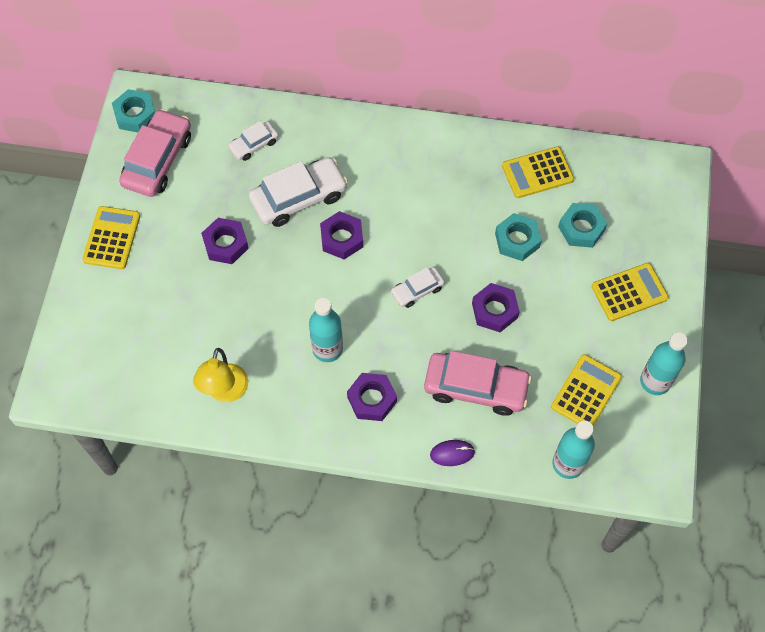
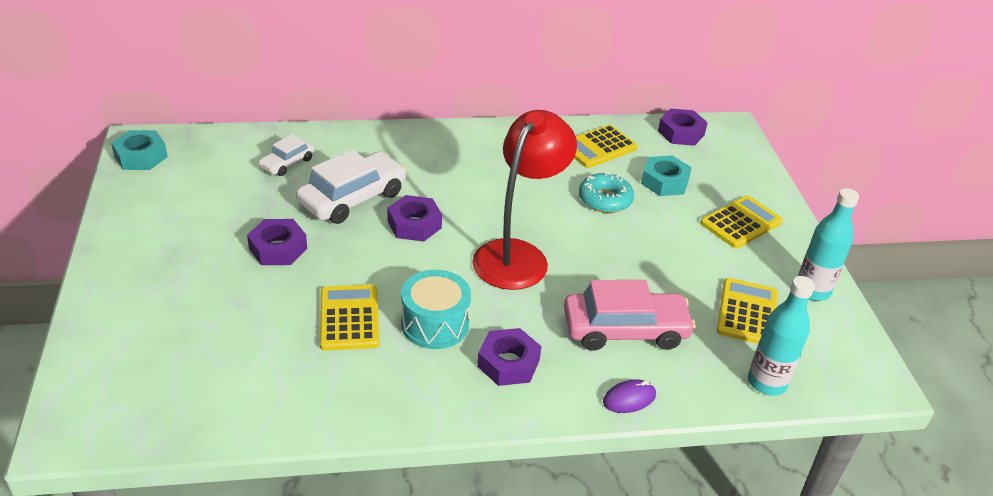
camera: 20 degrees left, 25 degrees down
yellow calculator [82,206,140,269] -> yellow calculator moved to [320,285,379,351]
pink car [119,109,191,197] -> none
yellow lamp [193,348,248,402] -> none
turquoise bottle [309,298,343,362] -> turquoise drum [401,270,471,349]
white car [390,267,445,308] -> red lamp [472,110,577,290]
purple nut [472,283,519,332] -> purple nut moved to [658,108,708,146]
turquoise nut [495,213,542,261] -> turquoise donut [579,172,634,213]

